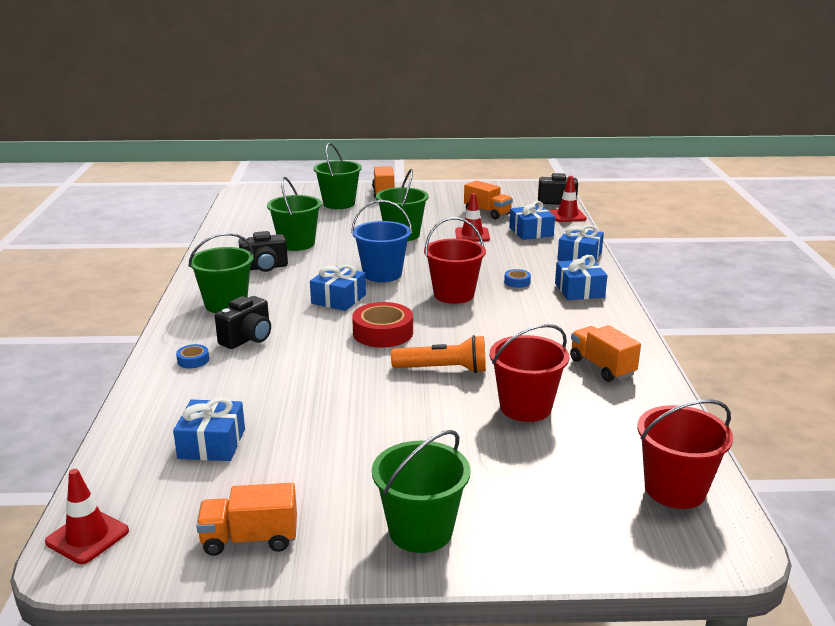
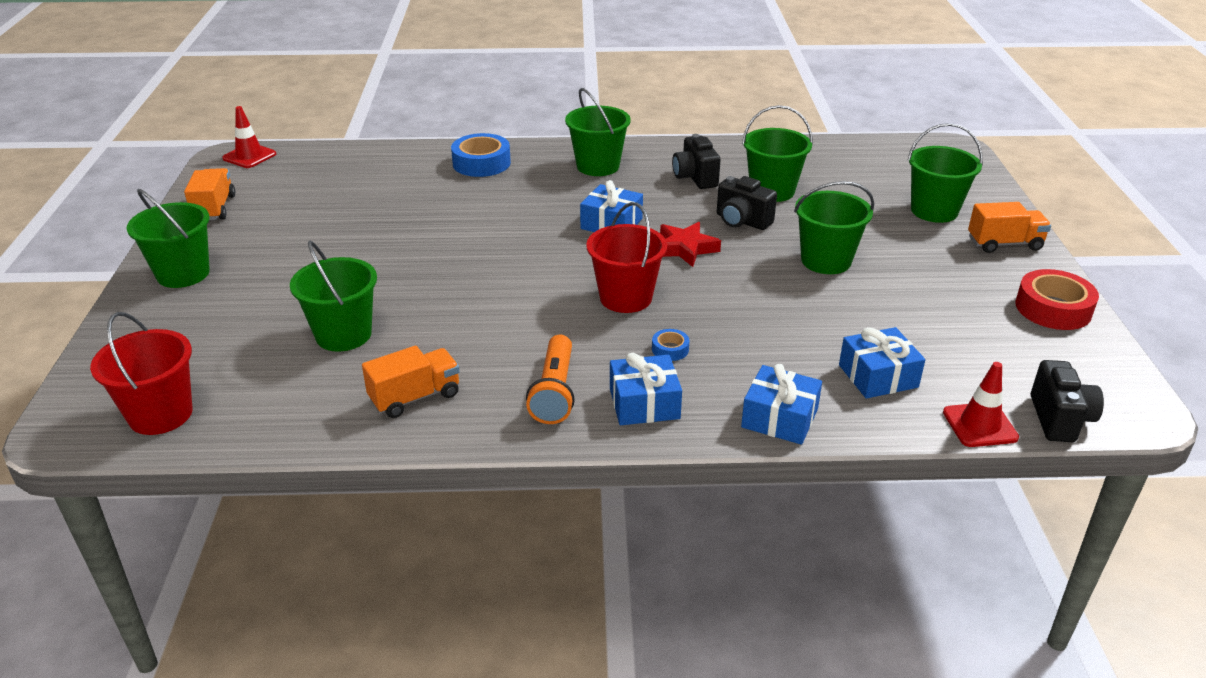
camera: 90 degrees right, 10 degrees up
blue gift [173,397,245,461] -> none
blue tape [176,344,209,369] -> blue tape [451,133,511,177], size x2.06
black camera [215,296,271,349] -> black camera moved to [717,176,777,230]
blue bucket [351,200,412,282] -> red star [660,222,721,267]
red tape [352,302,413,347] -> red tape moved to [1015,269,1099,330]
orange flashlight [391,335,486,373] -> orange flashlight moved to [526,335,575,424]
red traffic cone [455,193,490,241] -> none
orange truck [464,180,513,219] -> none
red bucket [490,324,569,422] -> green bucket [290,241,377,352]

